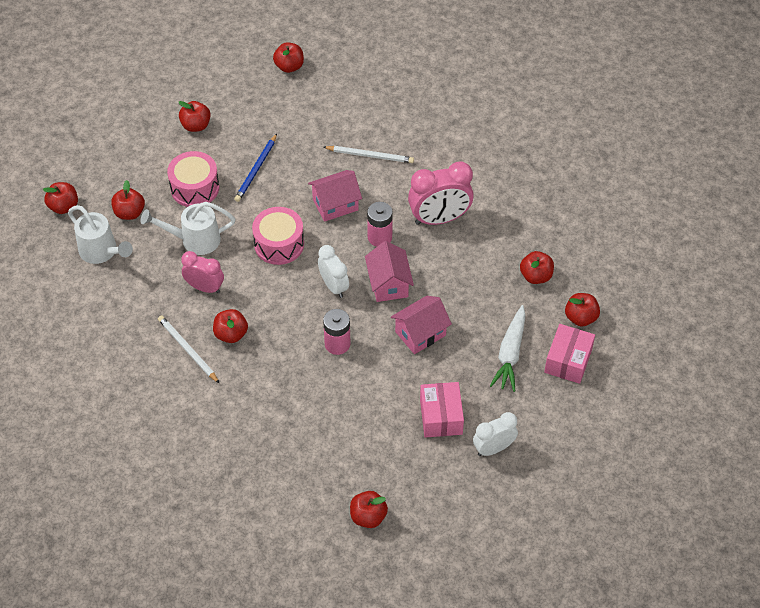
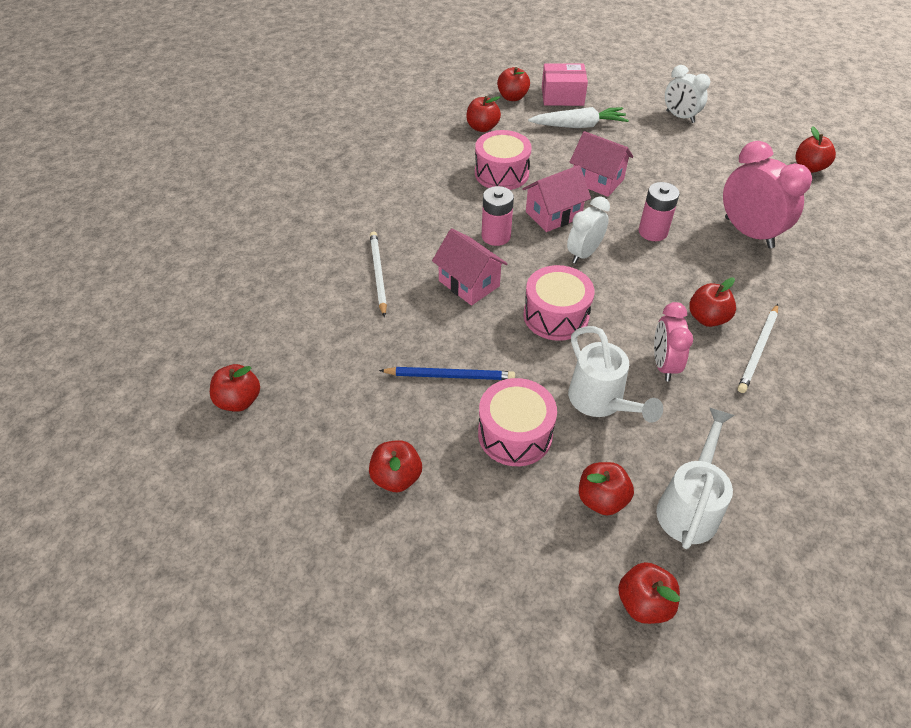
camera: 110 degrees left, 5 degrees down
pink clock [408,161,474,225] -> pink clock moved to [723,141,812,248]
pink box [420,382,464,438] -> none
none -> pink drum [475,130,531,190]

